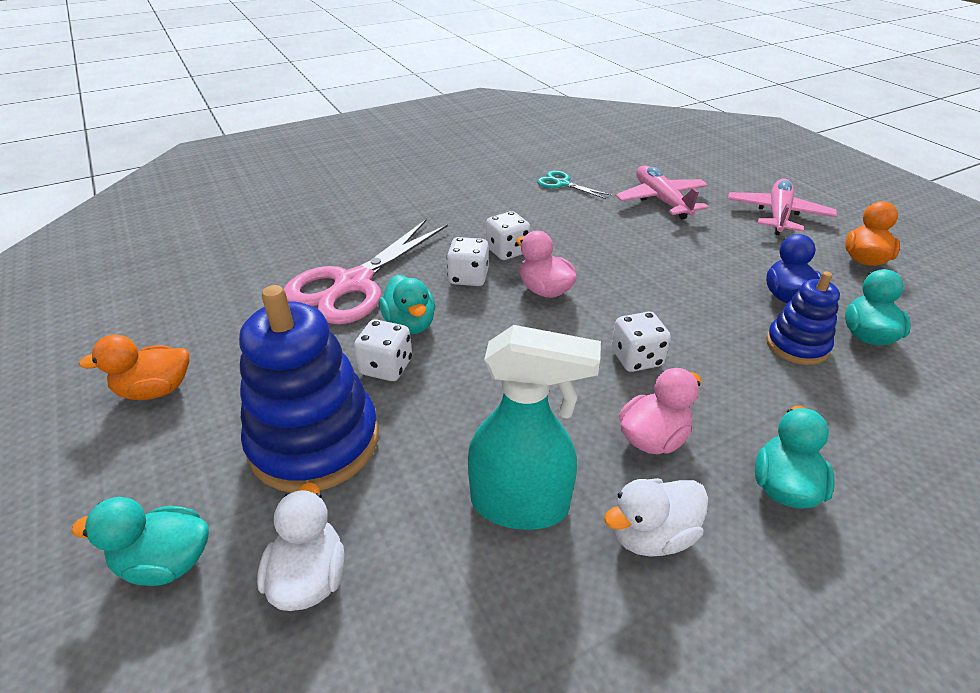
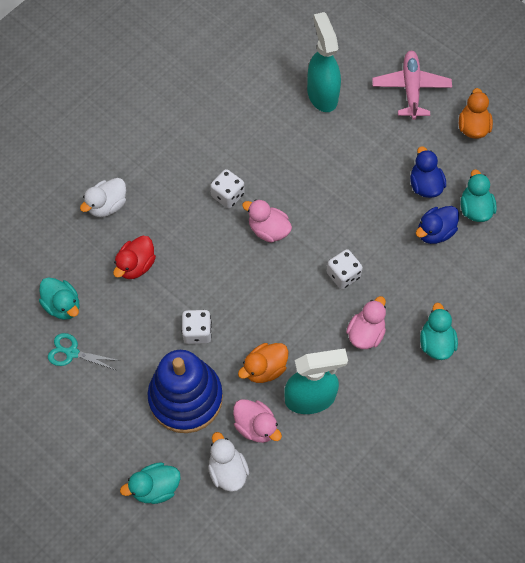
camera: 20 degrees left, 25 degrees up
orange duck [79,334,189,400] -> orange duck moved to [238,343,288,383]
pink scissors [284,219,448,325] -> red duck [113,236,156,279]
turquoise duck [379,275,435,335] -> turquoise duck moved to [39,277,79,320]
white dice [447,237,489,286] -> none
turquoise scissors [537,170,611,199] -> turquoise scissors moved to [48,333,120,370]
white duck [604,478,709,557] -> white duck moved to [80,178,126,217]
pink plane [616,165,708,219] -> turquoise spray bottle [307,12,341,112]
blue stacking toy [766,271,840,365] -> blue duck [416,206,459,244]
none -> pink duck [233,399,282,443]

